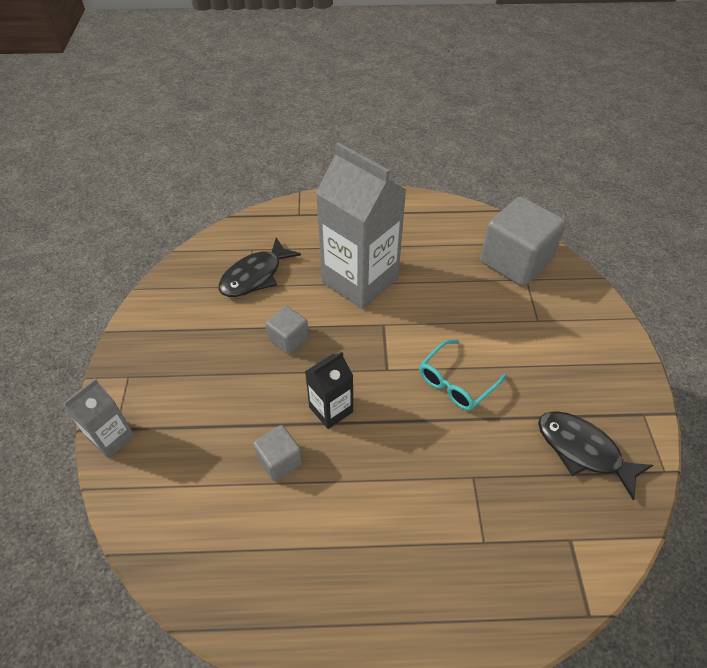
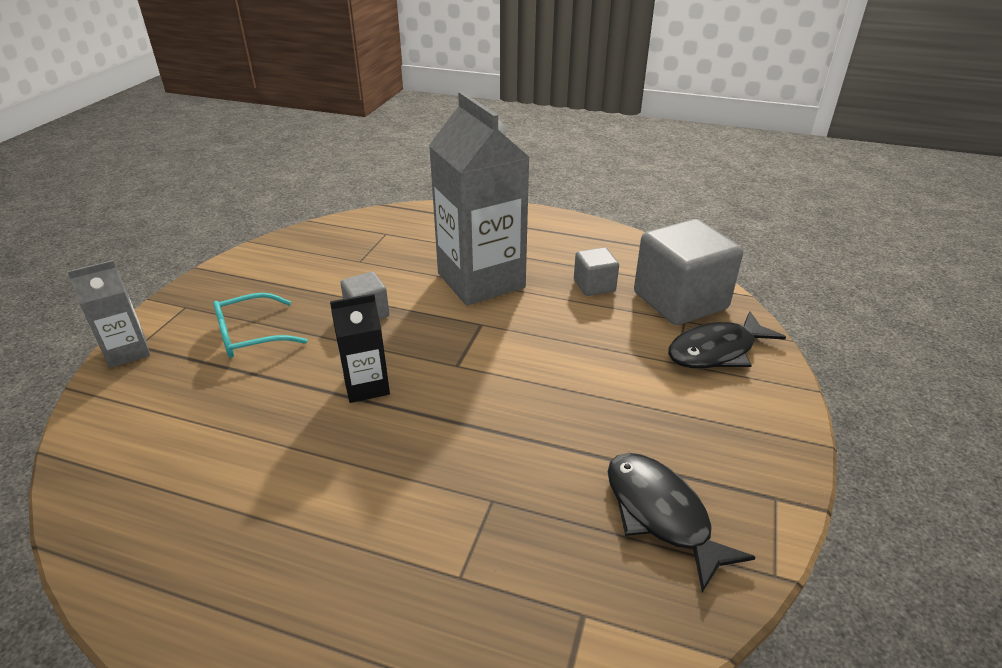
camera: 20 degrees right, 15 degrees down
black fish [219,238,301,297] -> black fish moved to [668,311,786,369]
grey cube [253,425,302,481] -> grey cube moved to [574,247,619,296]
turquoise glasses [419,340,507,411] -> turquoise glasses moved to [213,293,307,358]

